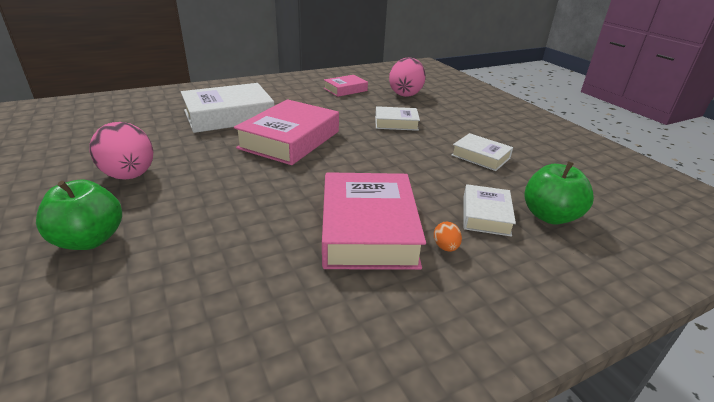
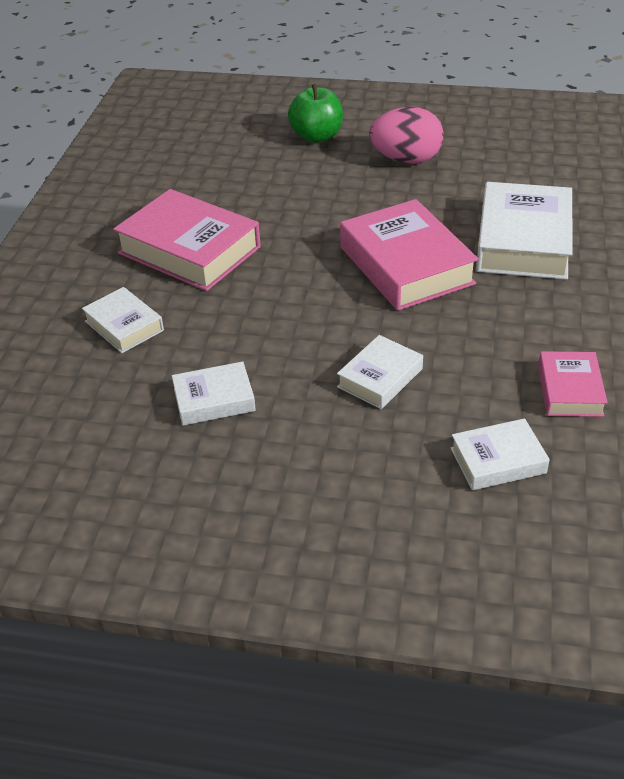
camera: 130 degrees right, 10 degrees up
pink egg [389,58,426,97] -> white book [450,418,550,490]
orange egg [434,222,462,252] -> none
green apple [524,161,594,225] -> none

